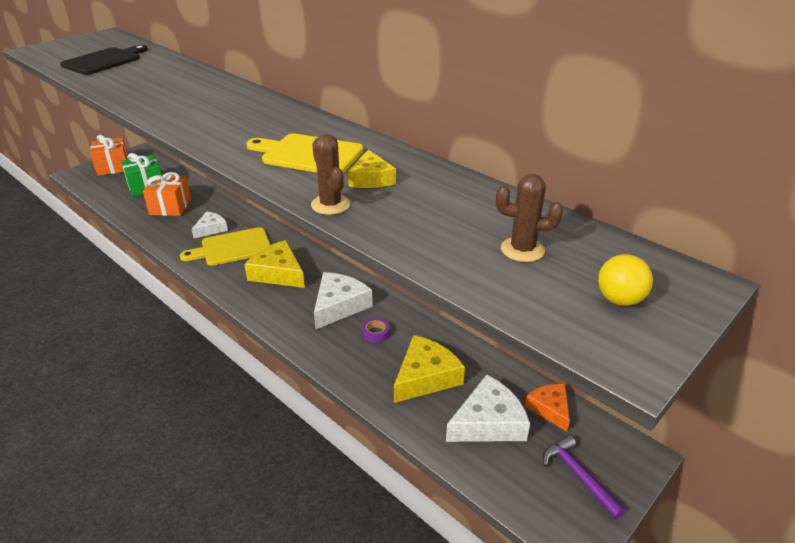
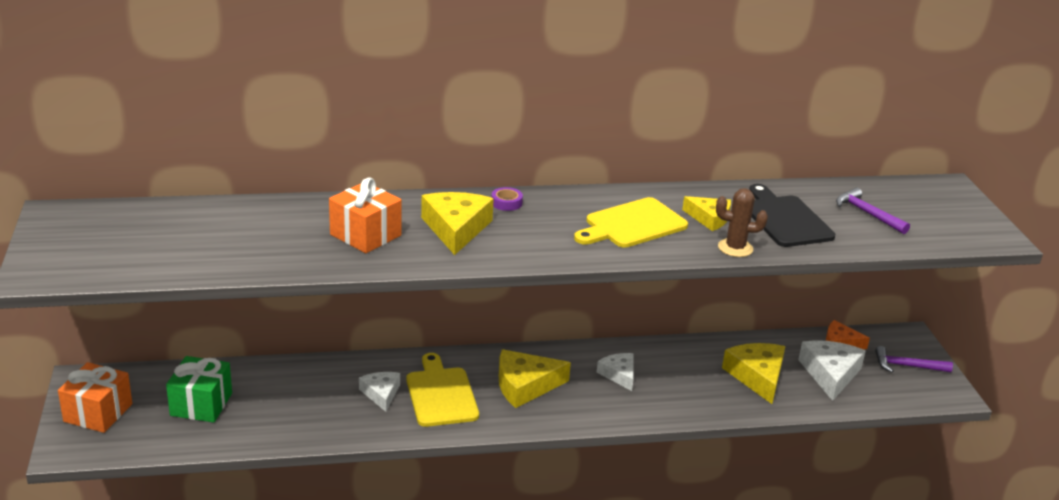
camera: 55 degrees left, 5 degrees down
black cutting board [60,45,148,75] -> black cutting board moved to [749,184,835,247]
orange gift [143,172,191,216] -> orange gift moved to [329,178,402,253]
yellow cutting board [180,227,271,266] -> yellow cutting board turned 150 degrees clockwise [406,353,479,427]
white cheese [314,272,373,329] -> white cheese [597,353,633,391], size x0.62
purple tape [362,318,390,343] -> purple tape moved to [492,187,523,211]
brown cactus [496,174,563,262] -> purple hammer [836,188,910,234]
yellow ball [598,254,653,306] -> none
none -> yellow cheese [421,192,494,255]

